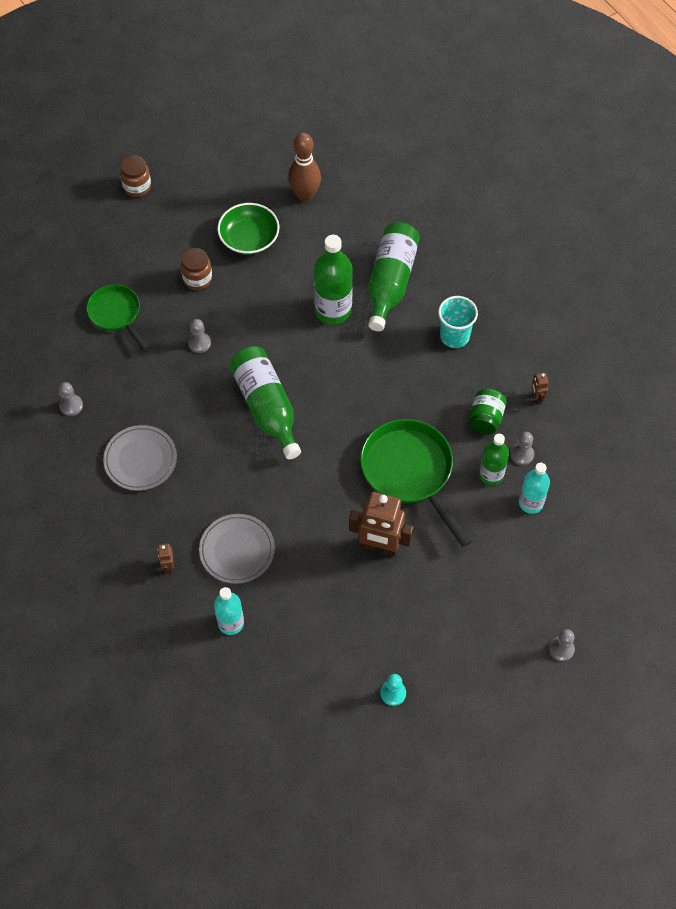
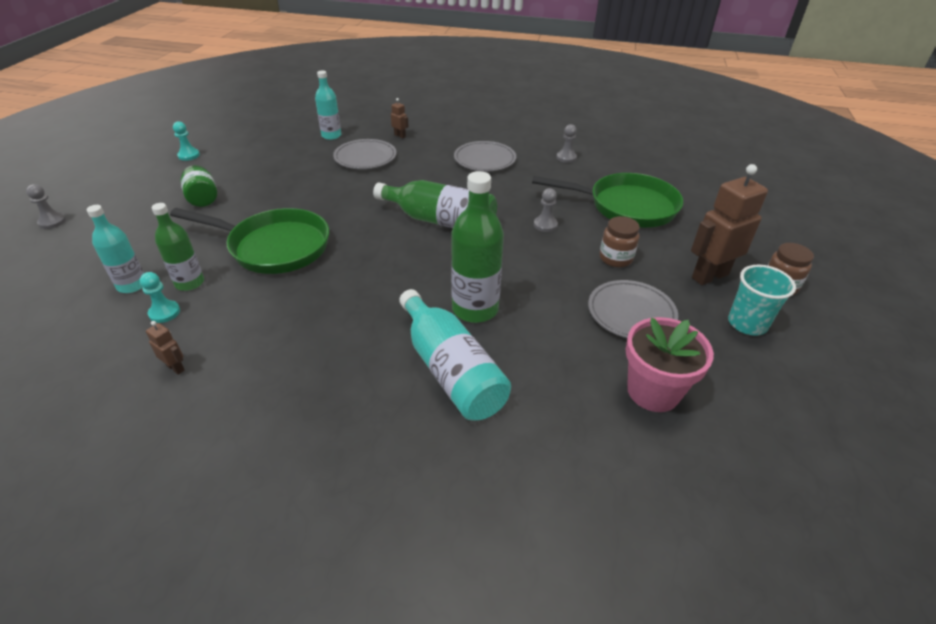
camera: 135 degrees right, 20 degrees down
green pan [86,285,149,350] -> green pan [532,173,683,228], size x1.64
green bowl [217,203,279,255] -> grey plate [588,280,678,338]
brown bowling pin [288,133,321,201] -> pink flower pot [626,317,714,412]
brown robot [349,492,413,557] -> brown robot moved to [691,164,768,285]
green bottle [368,222,420,331] -> turquoise bottle [399,289,511,420]
turquoise cup [438,296,478,348] -> turquoise cup moved to [728,265,796,336]
green jar [469,389,506,435] -> green jar moved to [180,165,217,207]
grey pawn [510,432,534,465] -> turquoise pawn [140,272,180,323]

